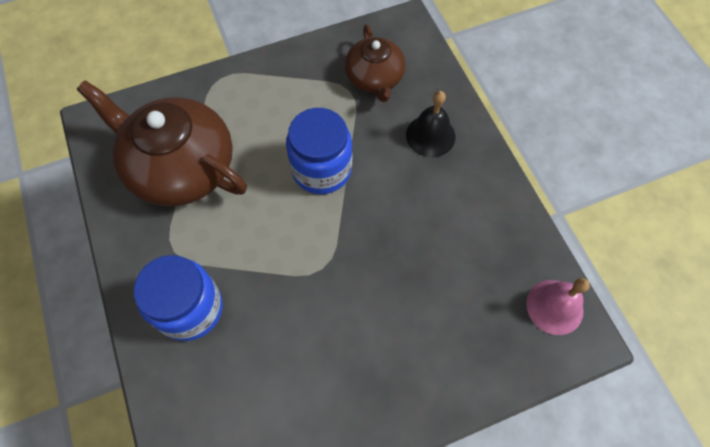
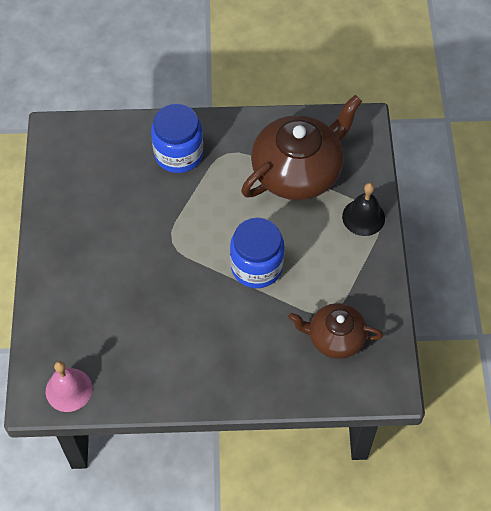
camera: 110 degrees right, 5 degrees down
black bell [406,91,455,157] -> black bell moved to [342,183,385,236]

